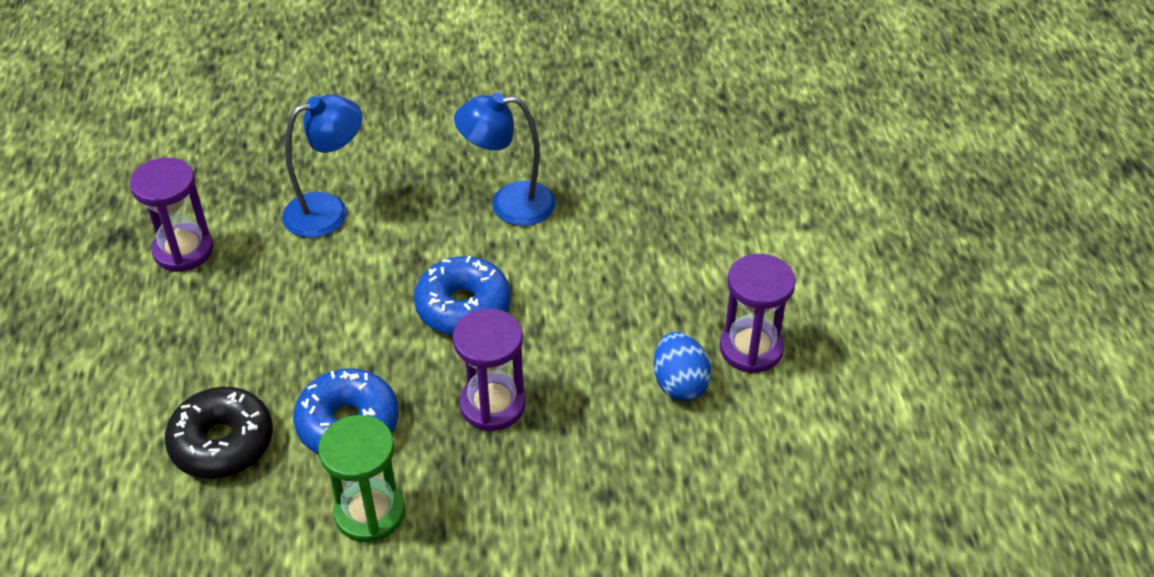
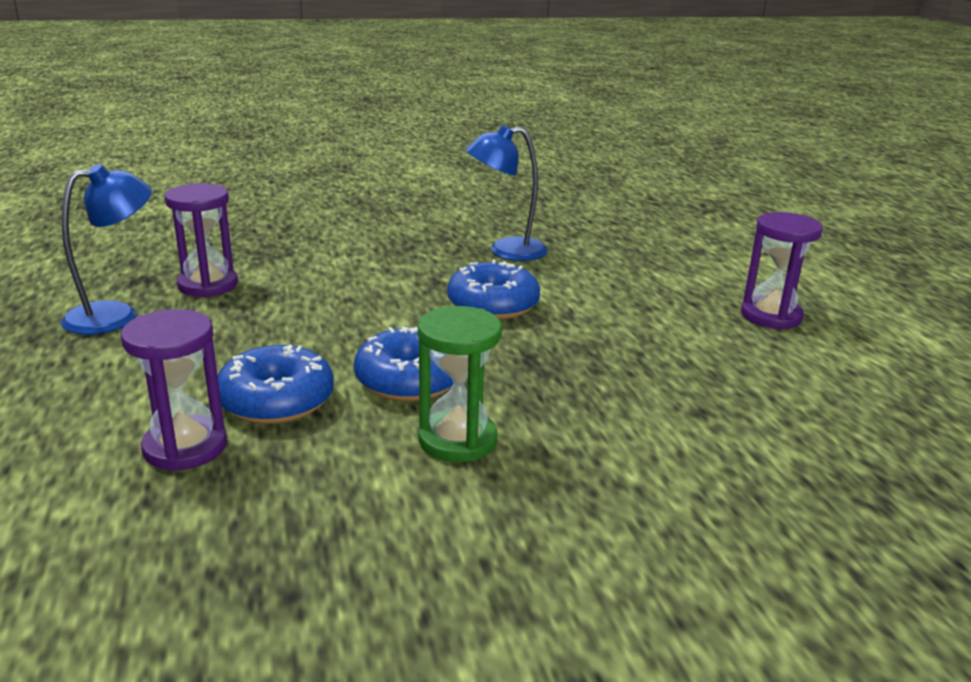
camera: 10 degrees left, 20 degrees down
black donut [165,387,273,479] -> blue donut [218,344,334,424]
blue lamp [282,95,362,238] -> blue lamp moved to [61,164,152,335]
purple hourglass [453,309,526,431] -> purple hourglass moved to [121,309,227,471]
blue egg [654,332,711,401] -> none

